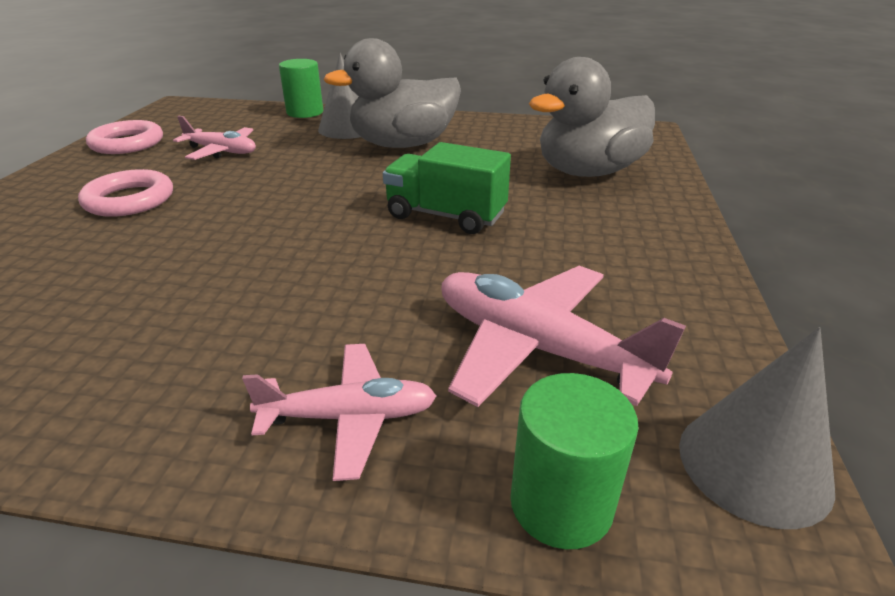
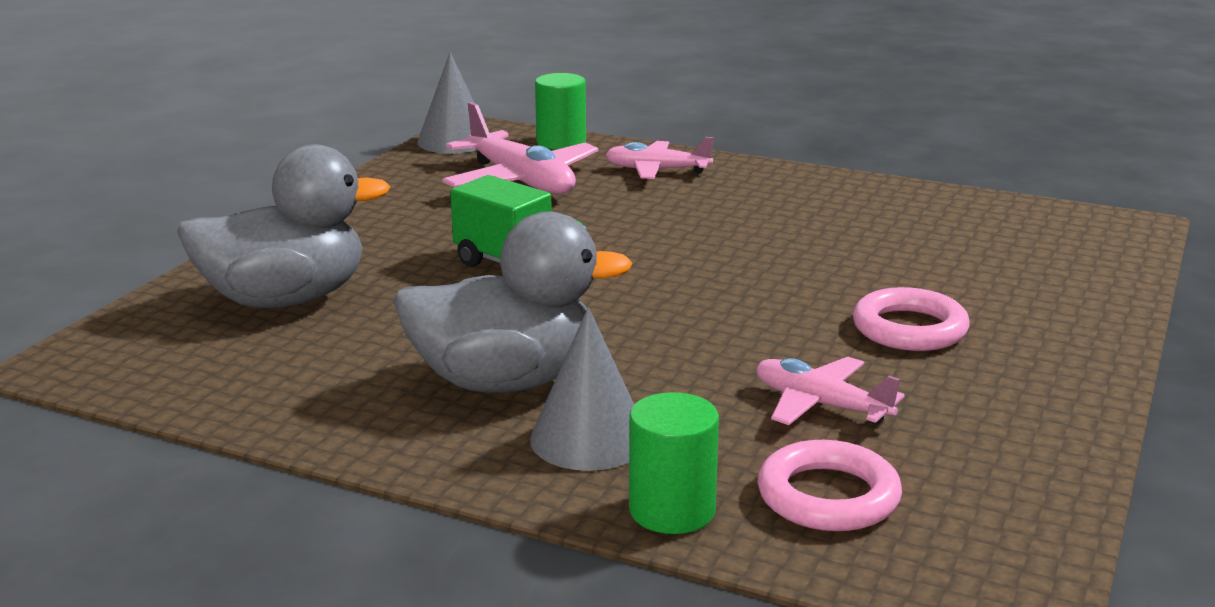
camera: 165 degrees left, 10 degrees down
pink ring [86,120,163,154] -> pink ring moved to [758,440,902,531]

